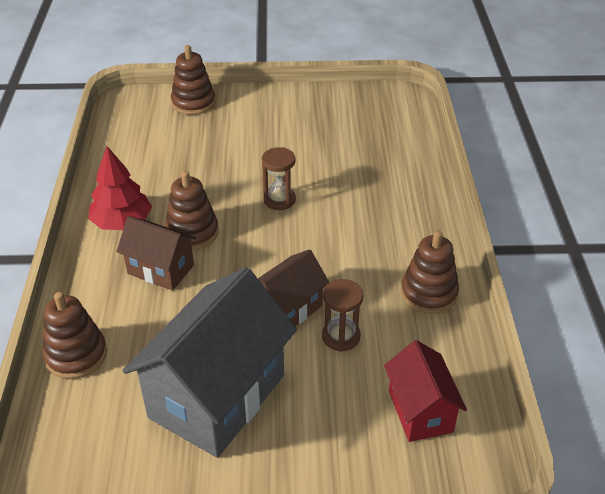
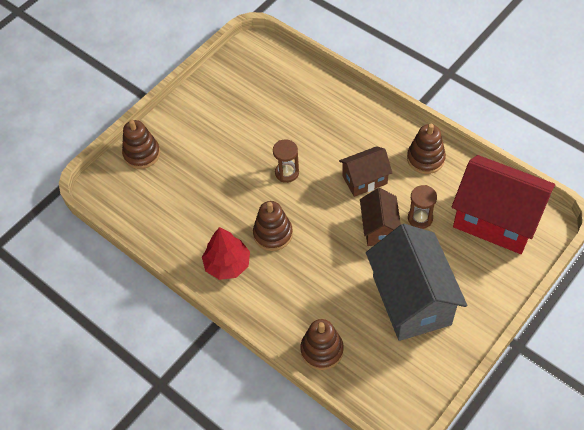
camera: 45 degrees left, 15 degrees up
brown house [116,216,197,291] -> brown house moved to [339,146,392,197]
red house [384,340,467,442] -> red house [452,155,555,254], size x1.86

